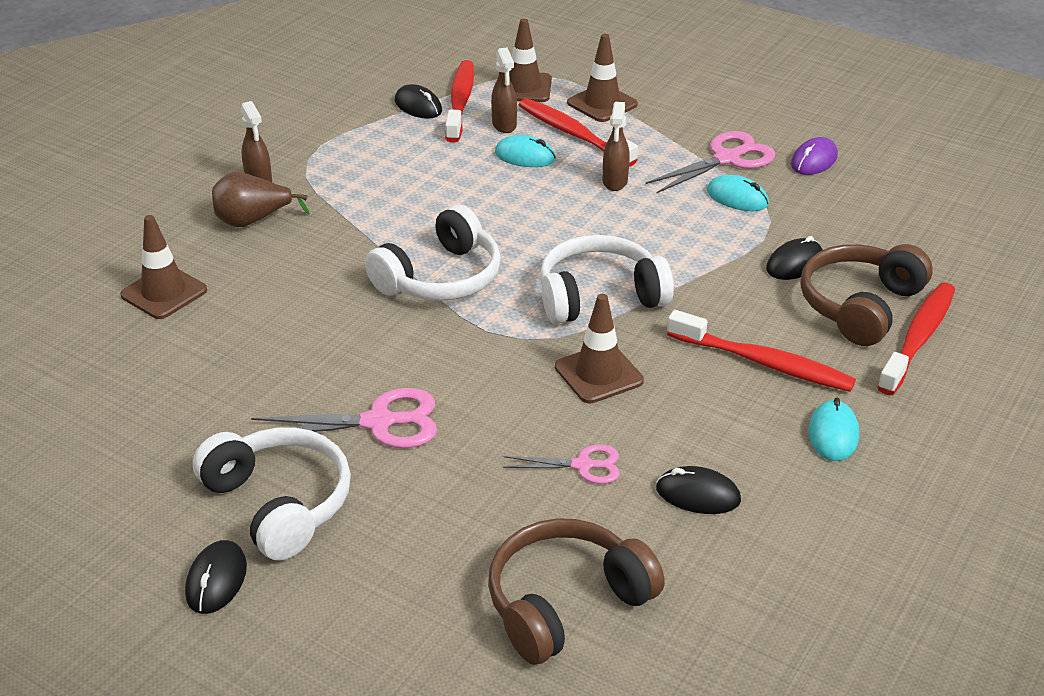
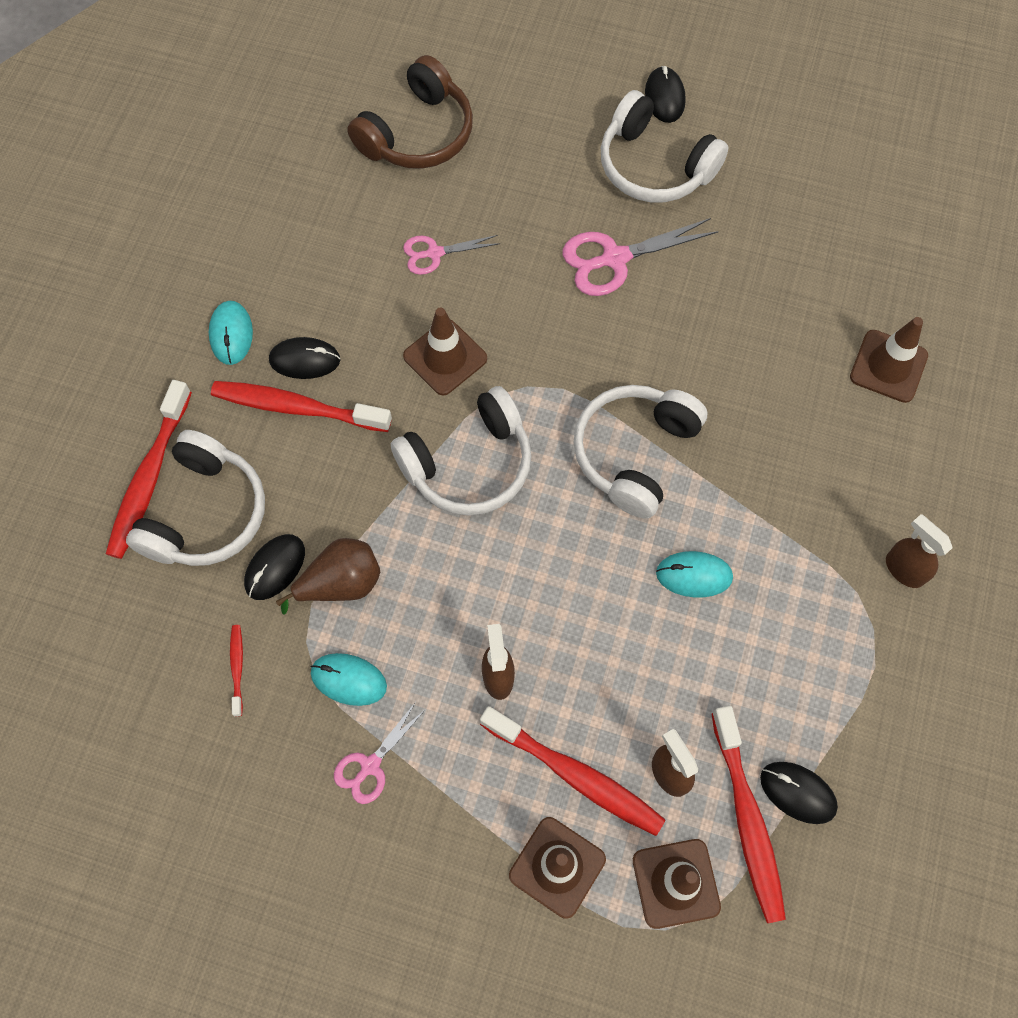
camera: 165 degrees right, 30 degrees up
brown pear [212,172,310,228] -> brown pear moved to [276,538,380,615]
turquoise mouse [495,135,556,167] -> turquoise mouse moved to [656,551,733,597]
pink scissors [645,131,775,194] -> pink scissors [334,702,426,804], size x0.61
black mouse [656,466,741,514] -> black mouse moved to [269,337,340,379]
purple mouse [791,137,838,175] -> none
brown headphones [801,244,933,346] -> white headphones [126,430,265,566]
none -> red toothbrush [230,625,243,716]

